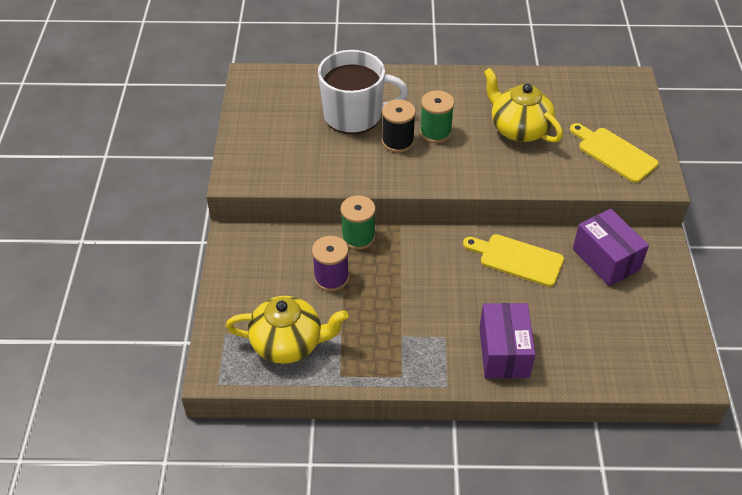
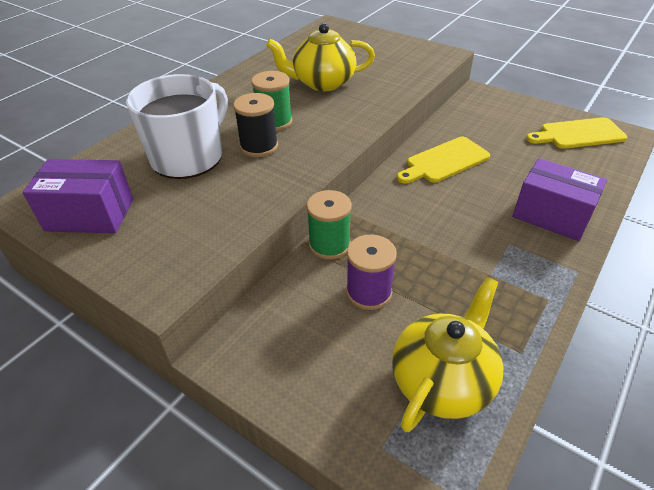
camera: 55 degrees left, 5 degrees down
yellow cutting board [570,123,659,183] -> yellow cutting board moved to [526,117,628,149]
purple box [573,209,649,286] -> purple box moved to [23,159,134,233]

